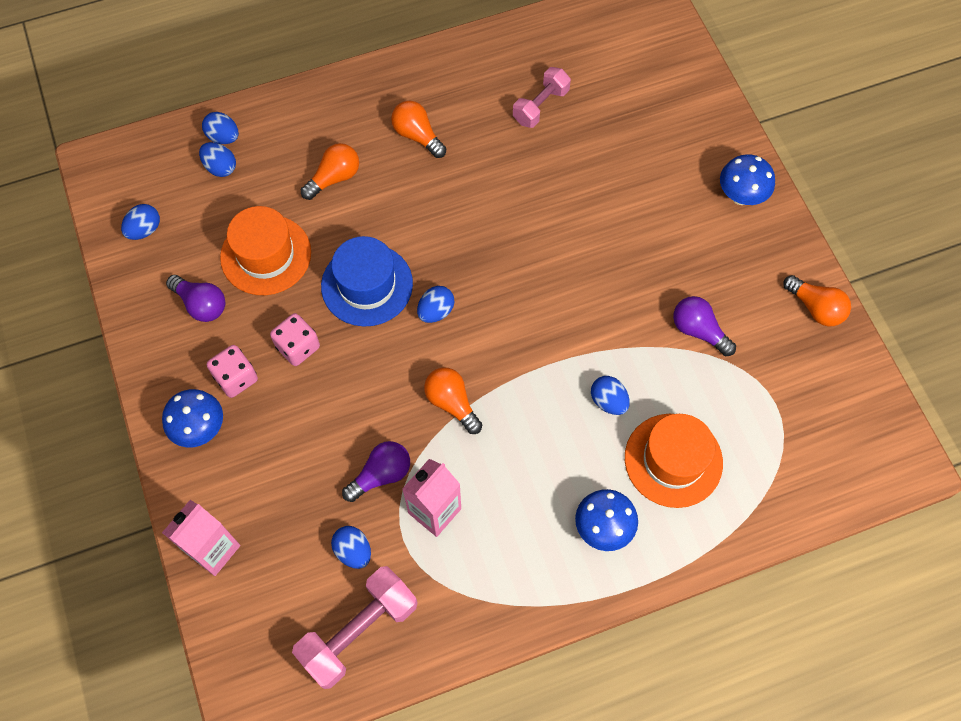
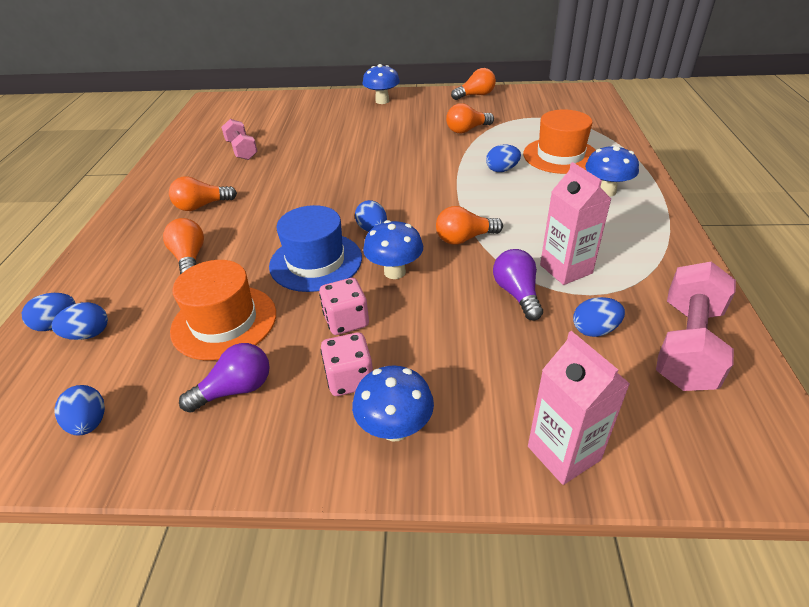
camera: 65 degrees left, 25 degrees down
pink dumbbell [292,566,418,689] -> pink dumbbell turned 45 degrees clockwise [656,262,736,391]
purple light bulb [673,296,736,356] -> orange light bulb [446,103,494,133]
none -> blue mushroom [363,220,423,279]

